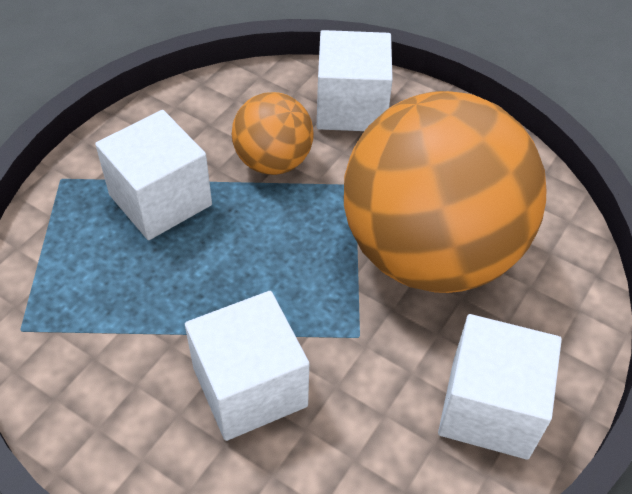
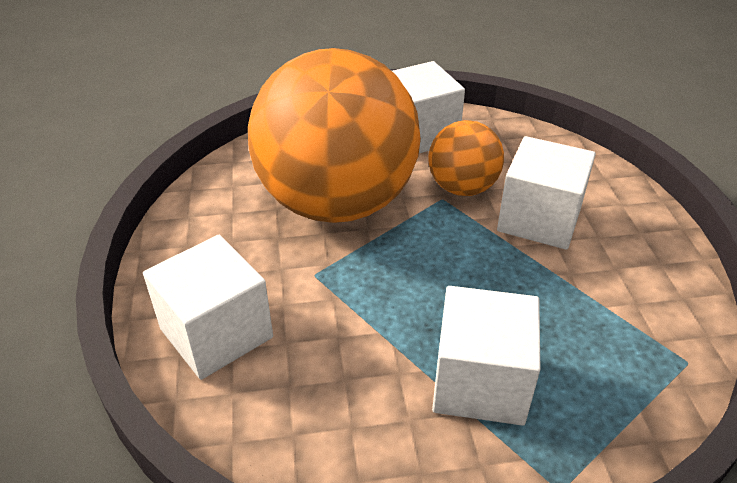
camera: 130 degrees left, 10 degrees down
orange ball [232,92,314,175] -> orange ball moved to [428,120,504,196]

